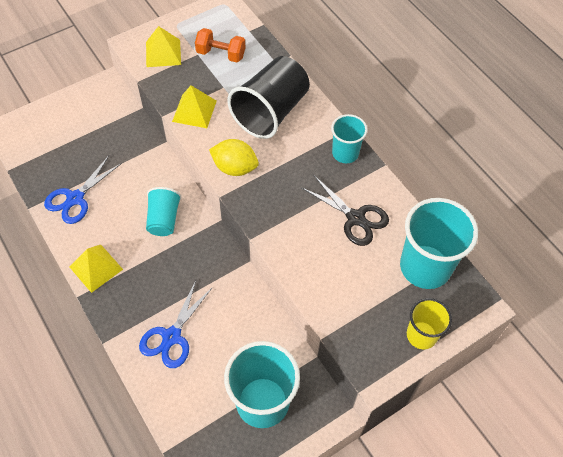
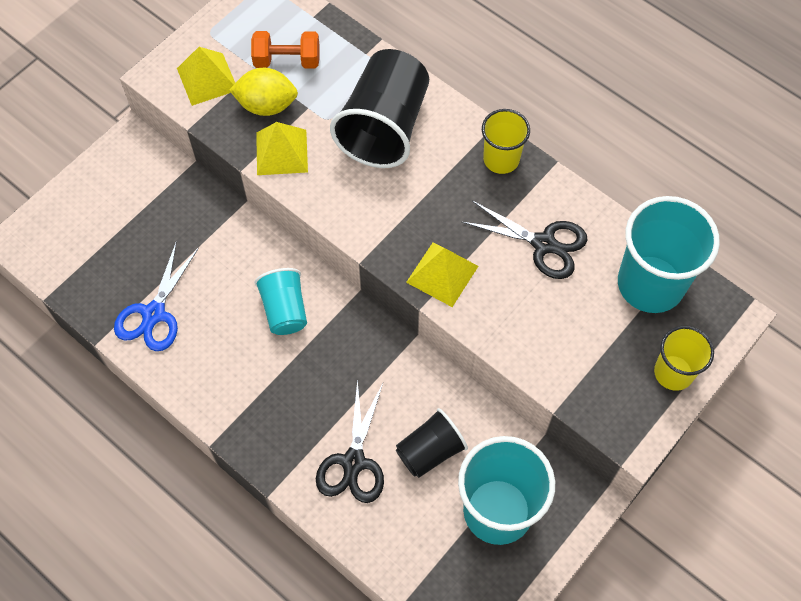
camera: 15 degrees left, 5 degrees up
yellow pyramid [70,245,123,293] -> yellow pyramid moved to [406,242,478,307]
blue scissors [139,280,213,368] -> black scissors [316,379,384,503]
yellow lemon [209,139,259,176] -> yellow lemon moved to [229,68,298,116]
turquoise cup [331,114,367,163] -> yellow cup [482,109,530,174]
none -> black cup [396,408,468,478]

